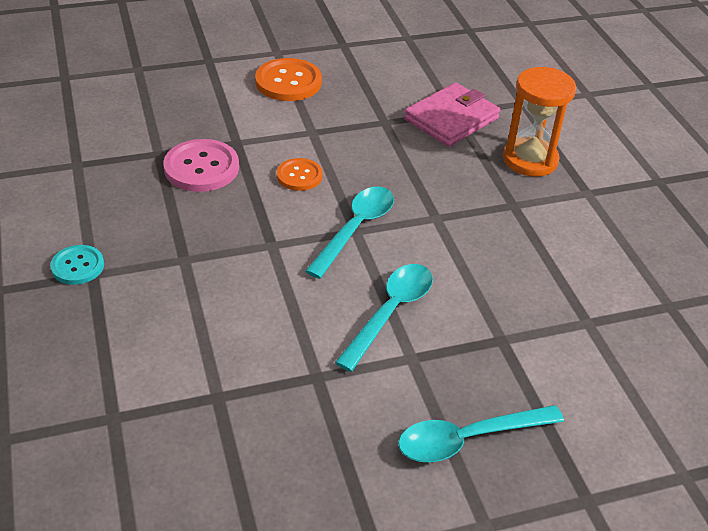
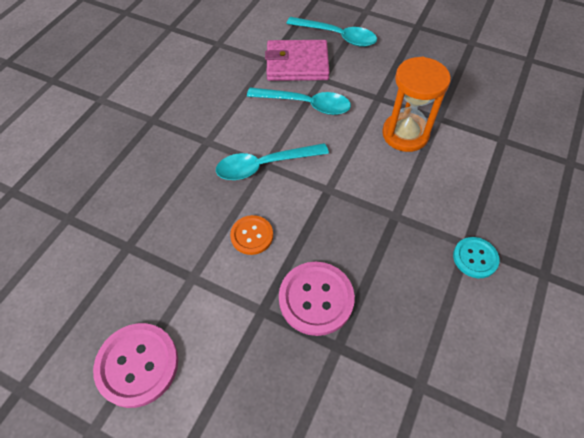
camera: 135 degrees left, 15 degrees up
orange button [255,58,322,101] -> pink button [93,323,178,408]
turquoise spoon [335,264,433,372] -> turquoise spoon turned 150 degrees counterclockwise [247,87,351,115]
pink wallet [404,83,500,147] -> pink wallet moved to [265,40,330,81]
orange hourglass [503,67,576,177] -> orange hourglass moved to [382,57,451,152]

